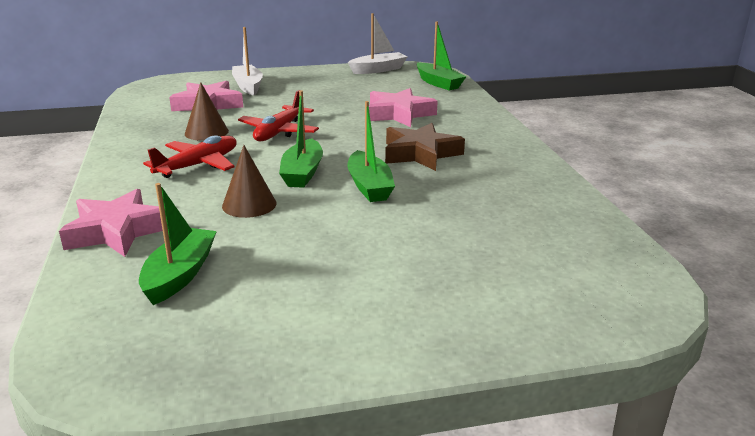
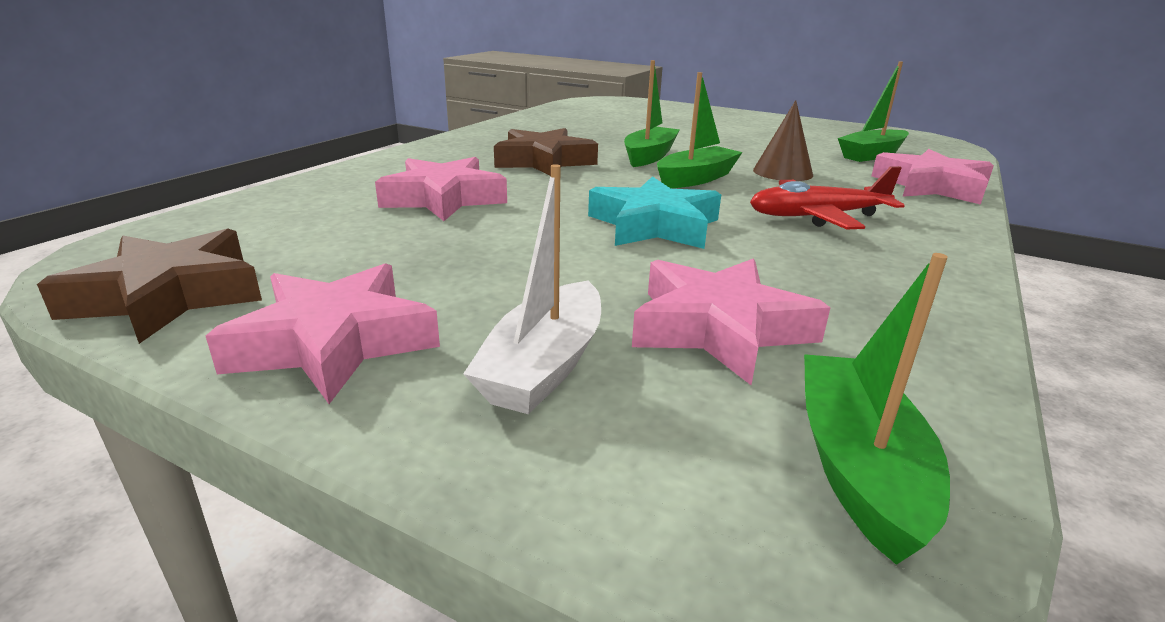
camera: 140 degrees left, 0 degrees up
brown cone [185,82,229,141] -> none
red plane [238,90,319,141] -> turquoise star [588,176,721,249]
white boat [348,13,408,74] -> brown star [37,229,262,344]
green boat [417,22,466,91] -> green boat moved to [804,253,950,565]
none -> pink star [206,263,440,404]

